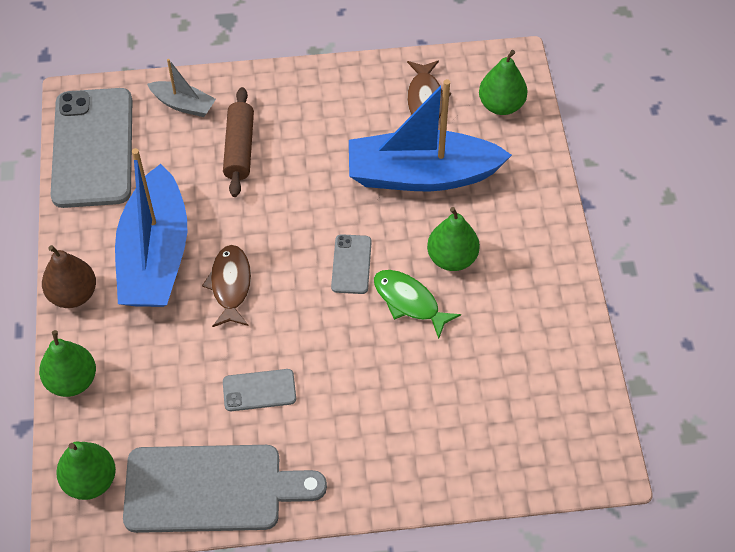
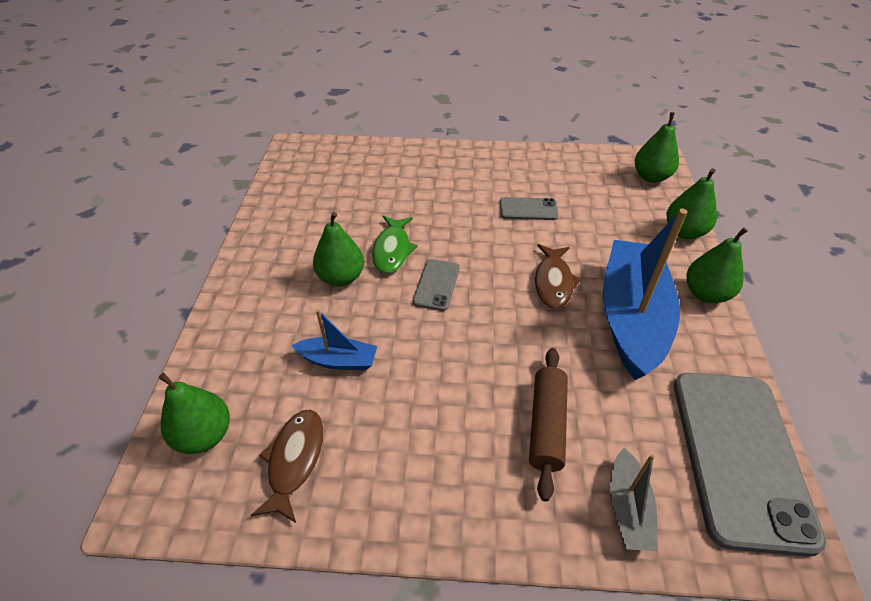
camera: 170 degrees left, 10 degrees down
brown pear [42,245,96,308] -> green pear [687,227,748,303]
grey cutting board [123,445,327,533] -> none
grey boat [147,59,216,117] -> grey boat turned 120 degrees counterclockwise [610,448,658,551]
blue boat [349,79,512,191] -> blue boat [291,309,377,370], size x0.47
green fish [374,270,461,339] -> green fish turned 45 degrees clockwise [372,216,418,274]

